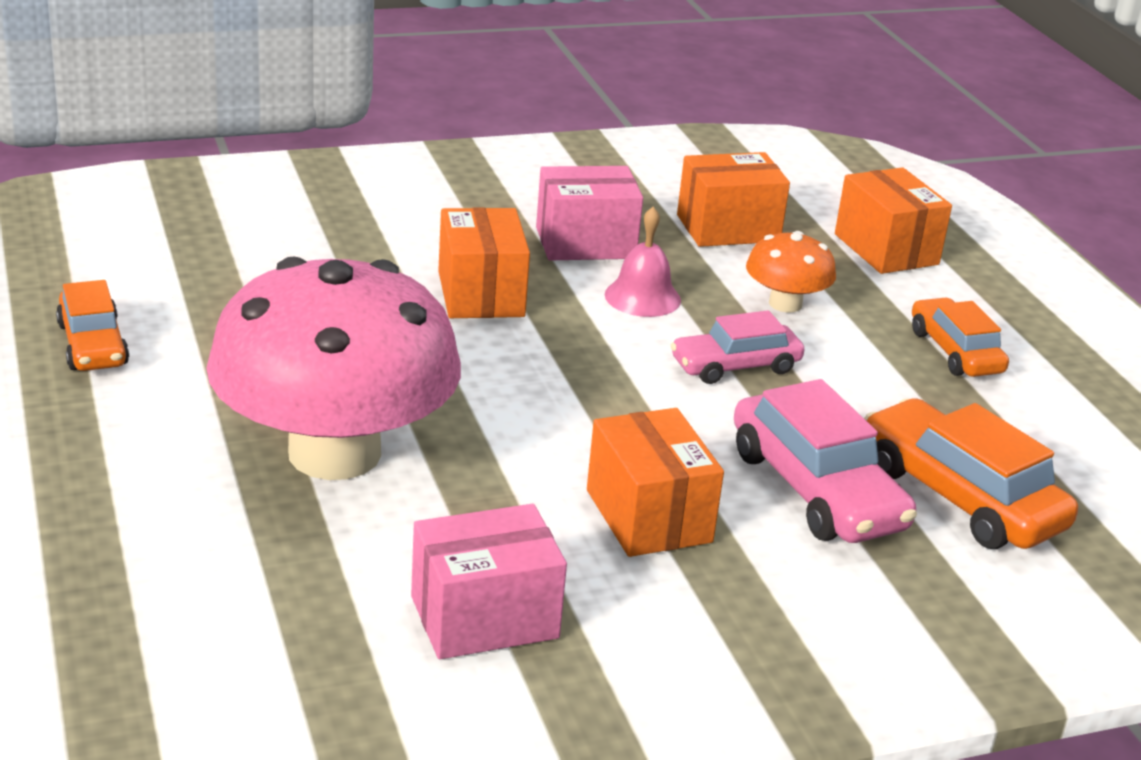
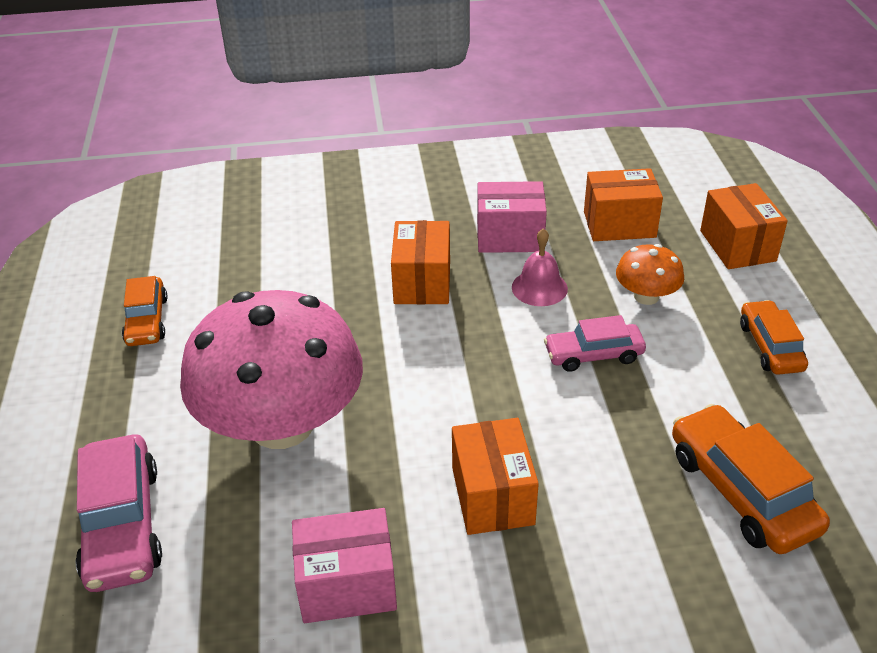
camera: 15 degrees right, 10 degrees up
pink car [734,379,917,543] -> pink car moved to [76,434,162,592]

